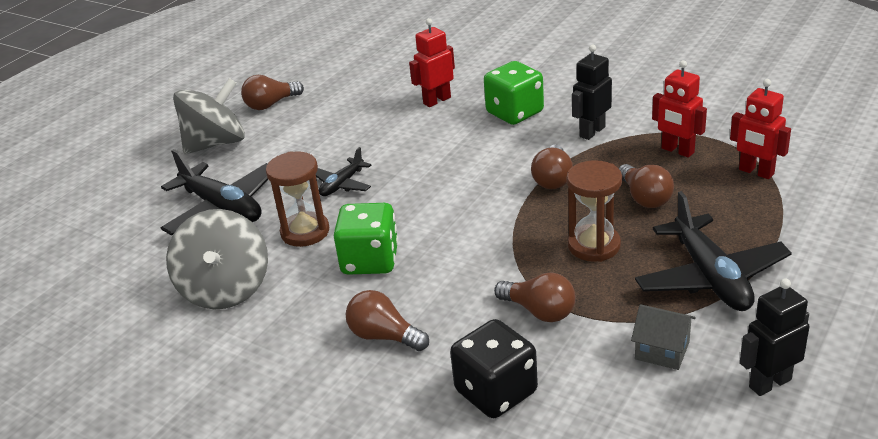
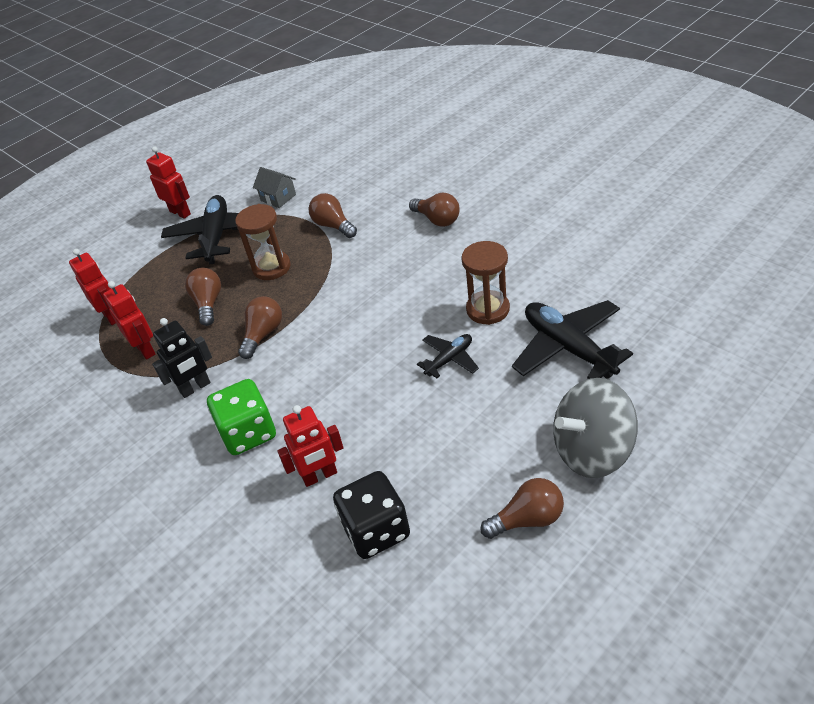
camera: 165 degrees left, 10 degrees up
grey spinning top [166,209,268,309] -> none
green dice [334,203,398,274] -> none
black dice [450,319,538,418] -> black dice moved to [333,471,410,559]
black robot [740,278,810,396] -> none
none -> red robot [146,146,191,219]

